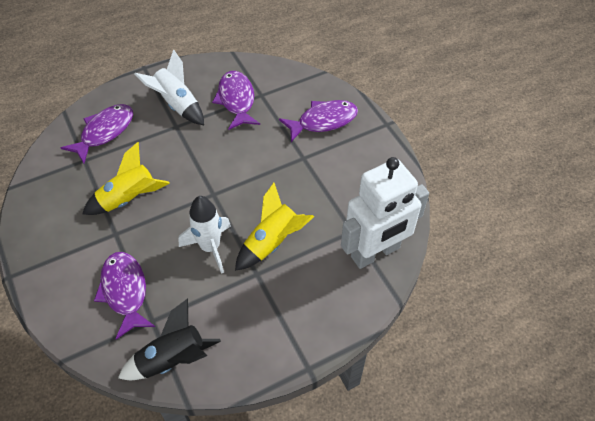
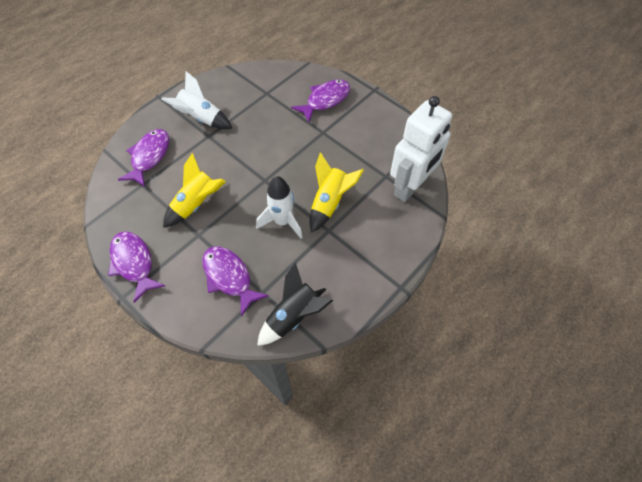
camera: 20 degrees left, 5 degrees up
purple fish [212,71,260,130] -> purple fish moved to [108,232,165,303]

